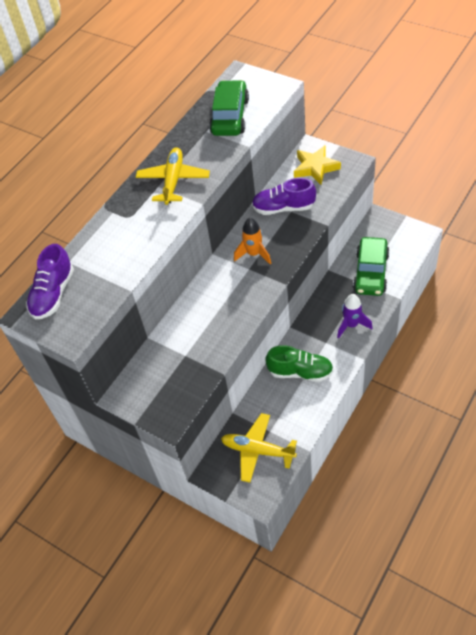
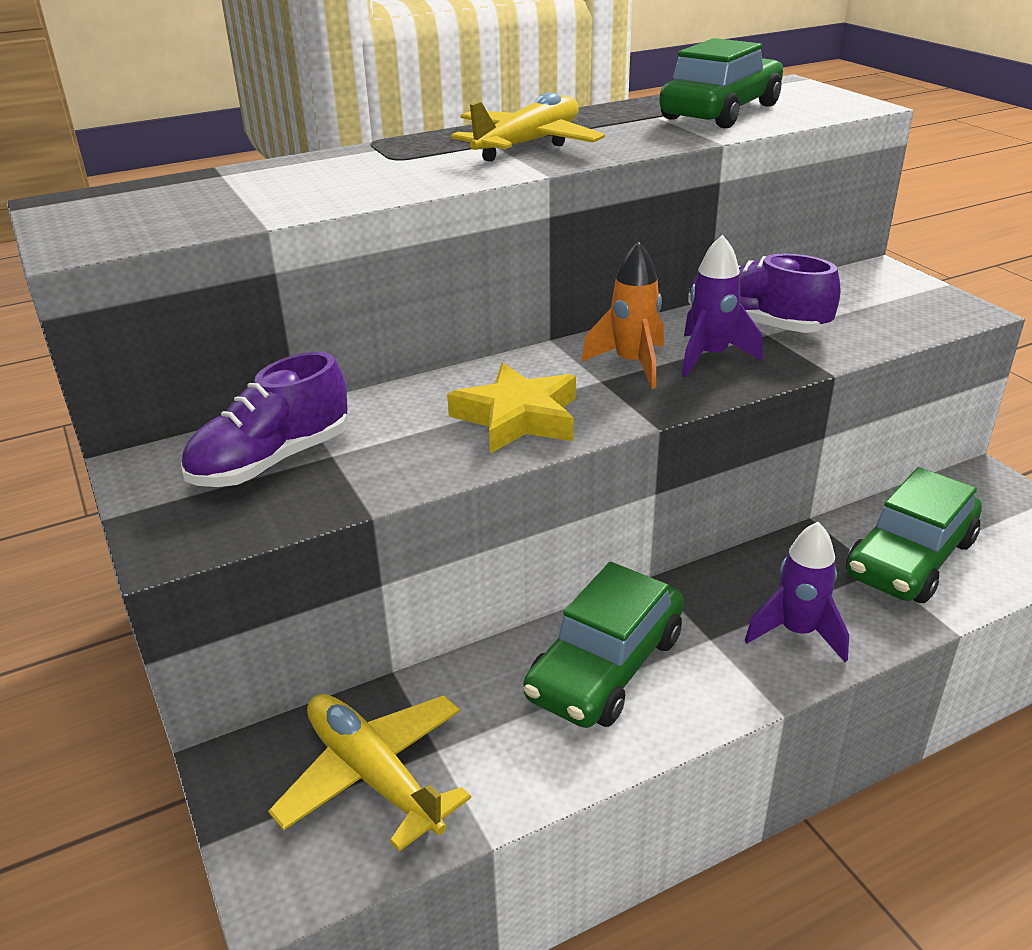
camera: 25 degrees right, 20 degrees down
purple shoe [26,244,74,320] -> purple shoe moved to [181,352,348,487]
green shoe [265,345,333,382] -> green car [523,562,684,728]
yellow star [294,145,341,185] -> yellow star moved to [447,363,576,454]
none -> purple rocket [682,235,762,377]

